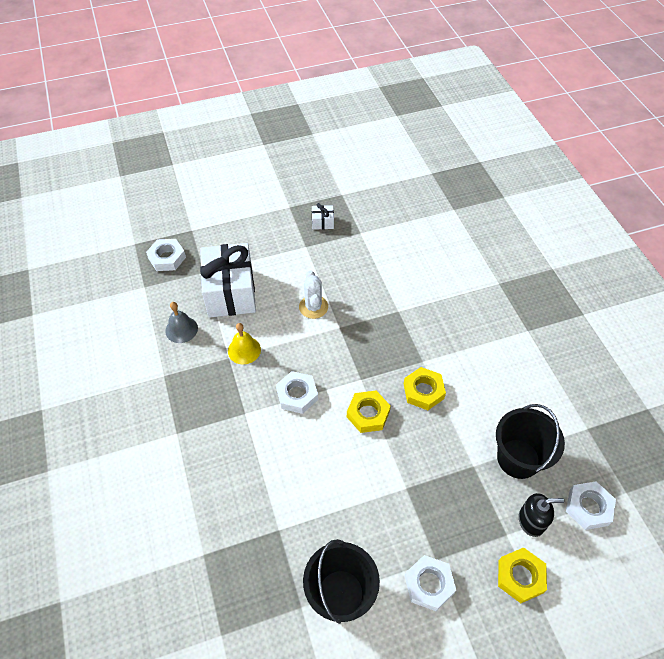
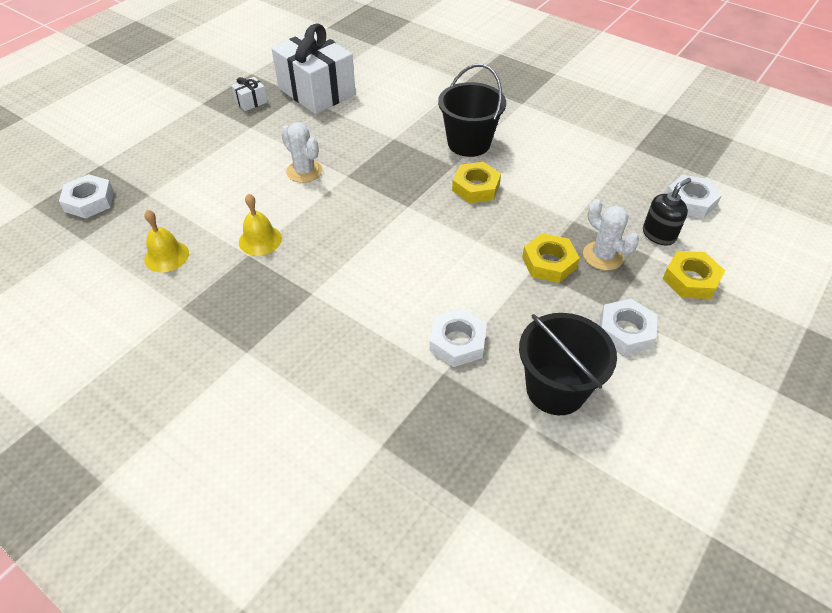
camera: 35 degrees left, 5 degrees down
grey bell [165,302,198,343] -> yellow bell [144,210,189,272]
white gift [200,243,256,318] -> white gift moved to [272,24,356,114]
white nut [276,371,318,414] -> white nut moved to [430,309,487,367]
yellow nut [347,391,391,433] -> yellow nut moved to [522,233,580,283]
black bucket [496,404,565,479] -> black bucket moved to [438,64,506,157]
none -> white cactus [583,199,639,270]

